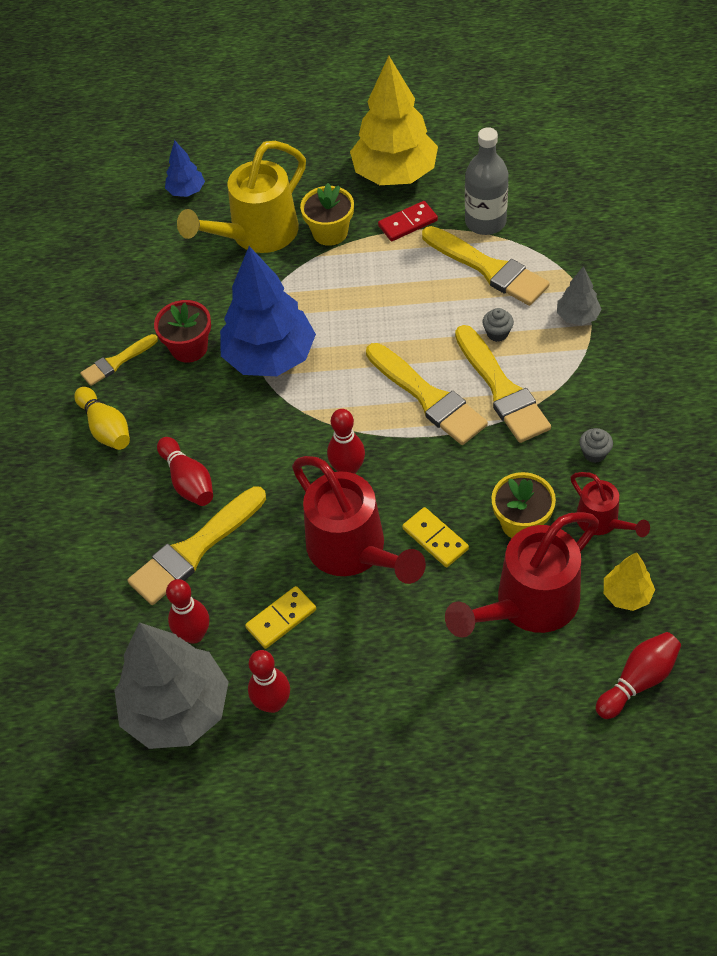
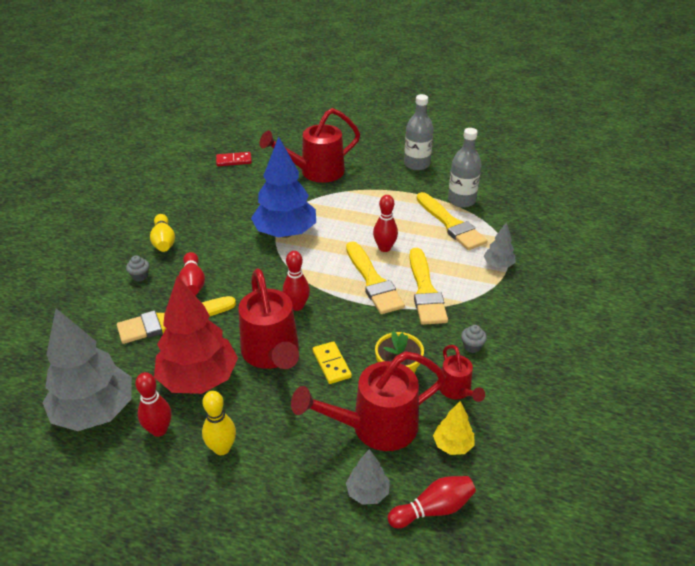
camera: 15 degrees right, 15 degrees down
yellow brush [80,334,158,386] -> none
red flower pot [154,300,211,363] -> none
blue tree [165,140,205,197] -> none
red bowling pin [166,579,209,644] -> red bowling pin moved to [373,195,398,252]
yellow watering can [177,141,306,253] -> red watering can [259,108,360,183]
yellow domino [245,586,316,649] -> red tree [154,276,238,394]
yellow flower pot [300,183,354,246] -> none
yellow tree [350,56,438,185] -> grey bottle [404,94,433,170]
red domino [378,201,438,241] -> red domino moved to [216,152,252,166]
grey cupcake [482,308,514,342] -> grey cupcake moved to [126,255,149,282]
none -> yellow bowling pin [202,391,236,455]
none -> grey tree [346,449,390,505]

